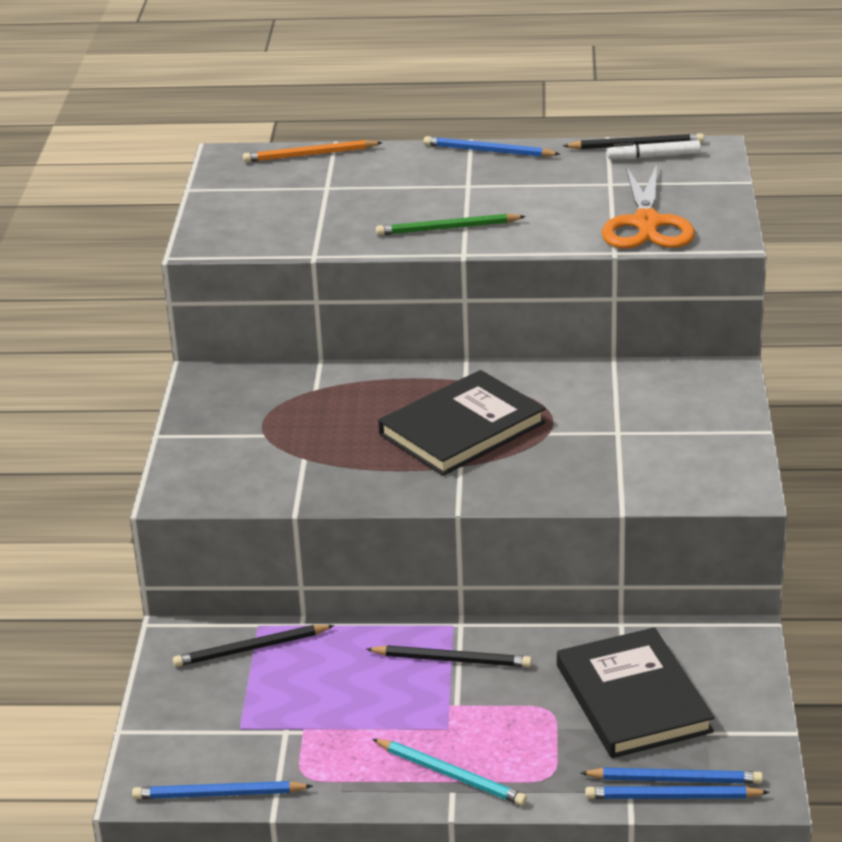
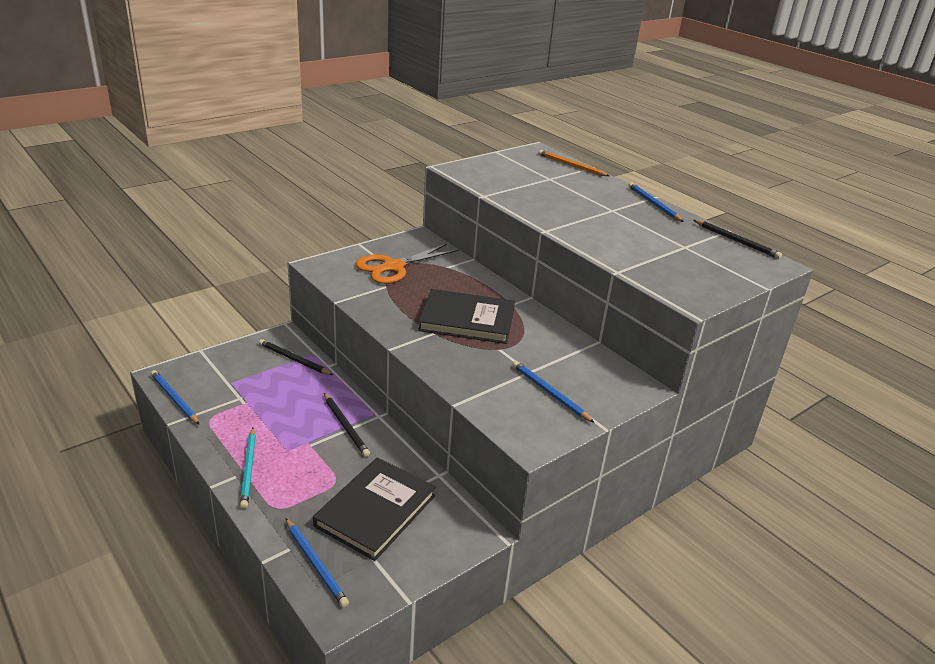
camera: 45 degrees right, 0 degrees up
green pencil [376,213,526,235] -> none
blue pencil [585,786,770,799] -> blue pencil moved to [512,361,595,423]
orange scissors [602,164,695,248] -> orange scissors moved to [355,244,459,284]
white marker [607,140,701,159] -> none

